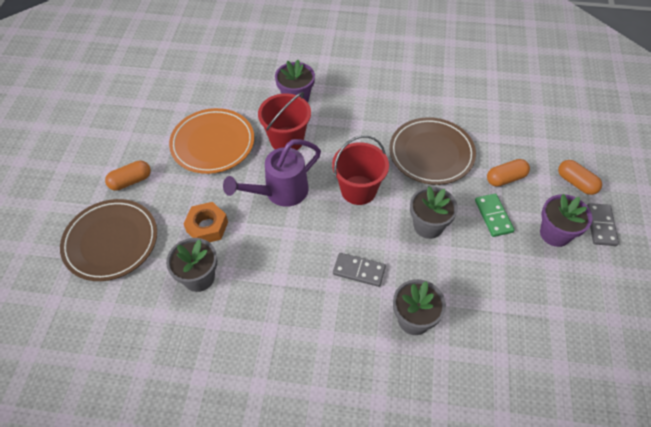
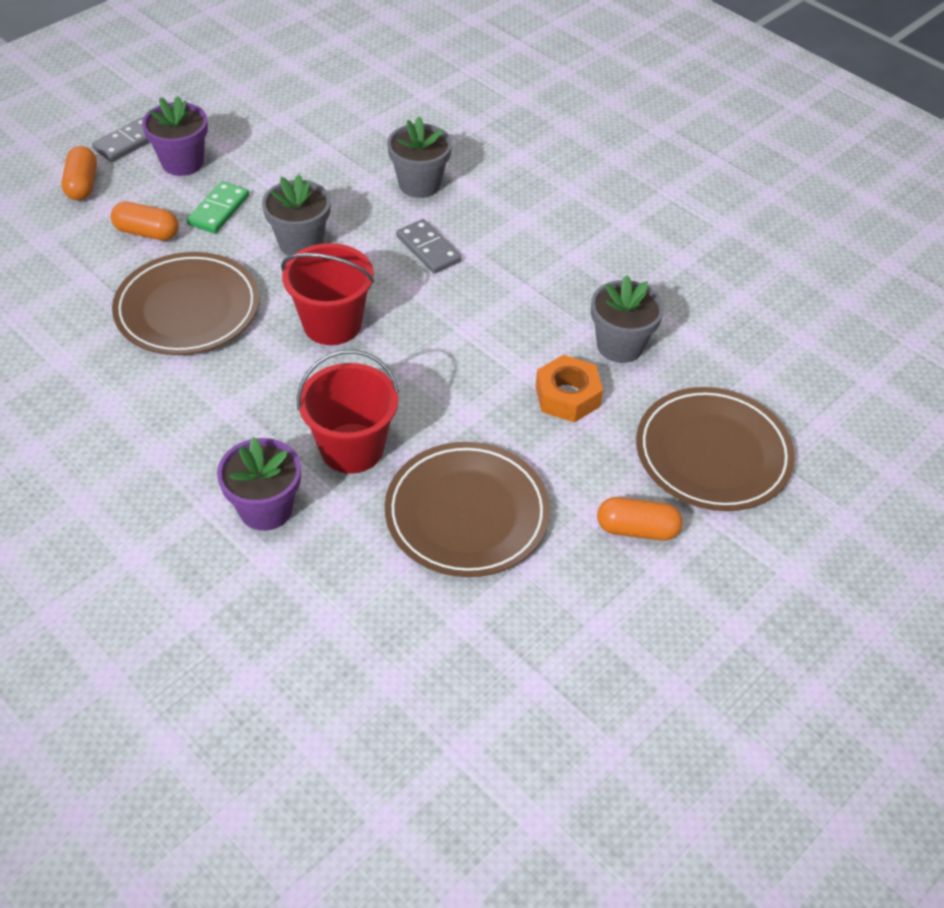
camera: 145 degrees left, 5 degrees down
orange plate [169,108,254,174] -> brown plate [385,442,550,577]
purple watering can [223,139,321,207] -> none

